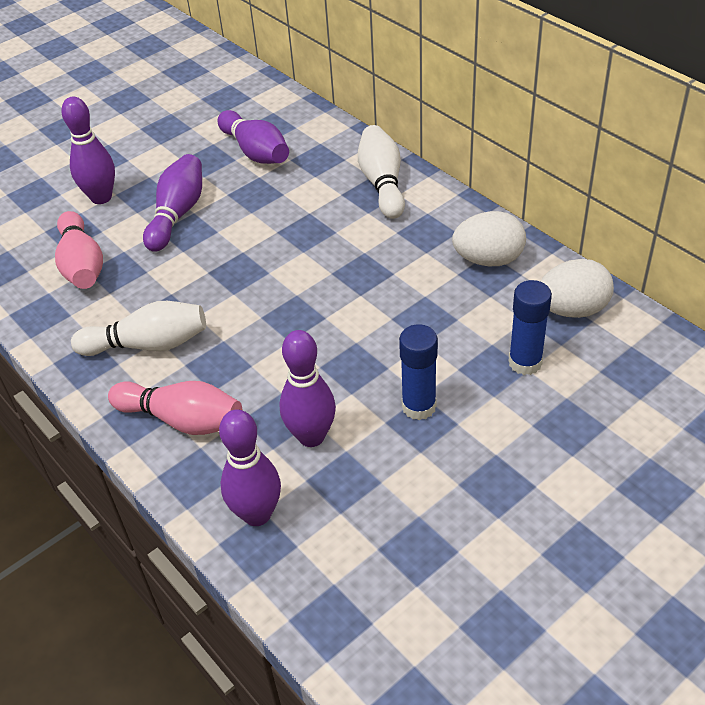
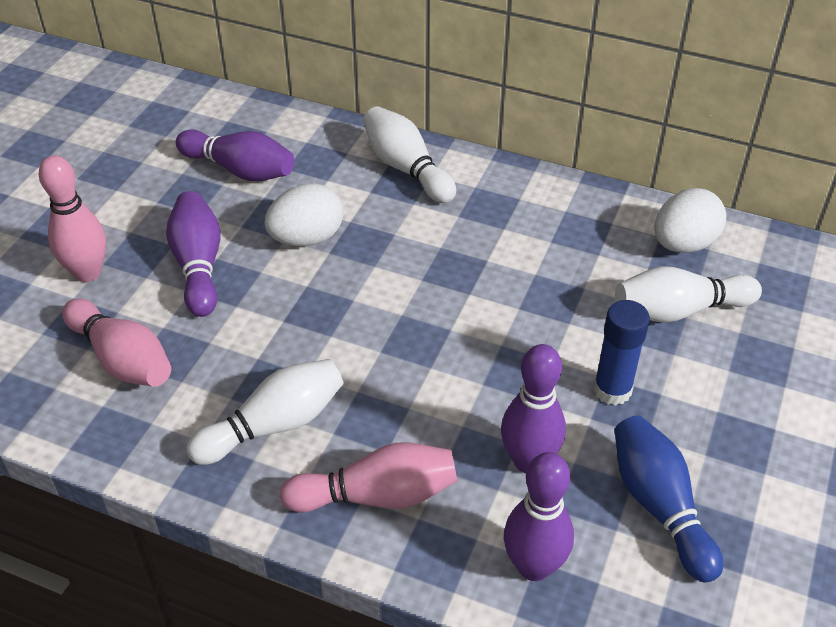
camera: 30 degrees left, 0 degrees up
purple bowling pin [61,97,115,204] -> pink bowling pin [38,155,106,282]
white egg [452,211,526,266] -> white egg moved to [264,183,343,247]
blue glue stick [508,280,552,375] -> white bowling pin [615,266,762,323]
none -> blue bowling pin [614,415,723,583]

